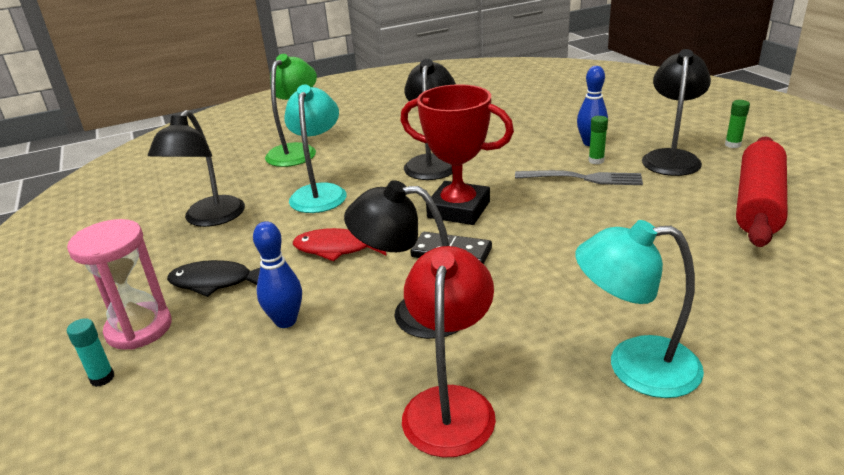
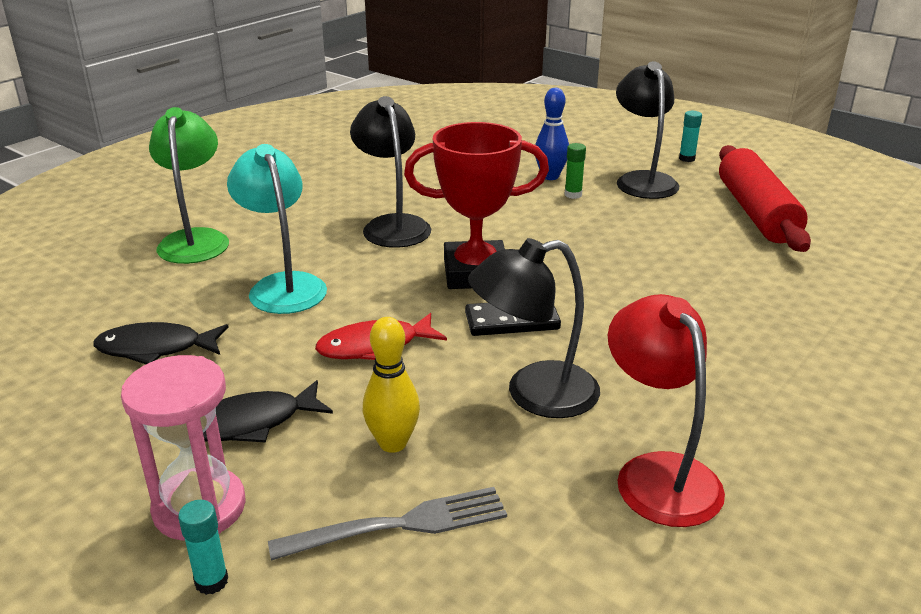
camera: 30 degrees left, 0 degrees up
black lamp [148,110,245,227] -> black fish [93,322,229,364]
blue bowling pin [253,221,302,328] -> yellow bowling pin [363,317,420,453]
grey fork [515,170,643,185] -> grey fork moved to [268,487,507,561]
turquoise lamp [575,220,704,398] -> none
green glue stick [725,100,750,148] -> turquoise glue stick [679,111,702,162]

